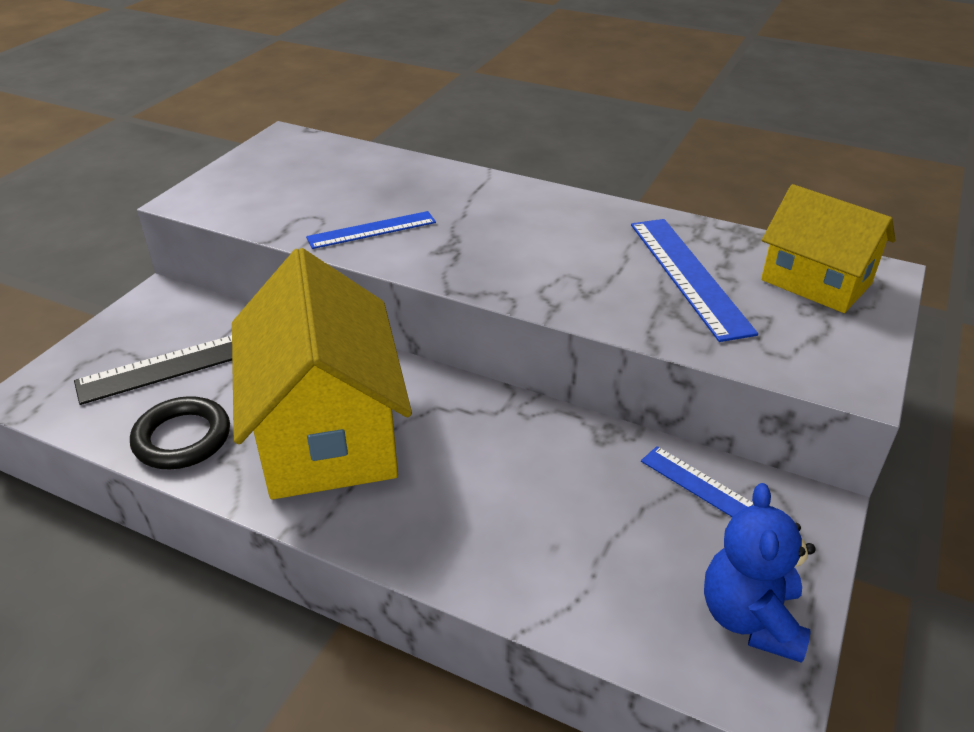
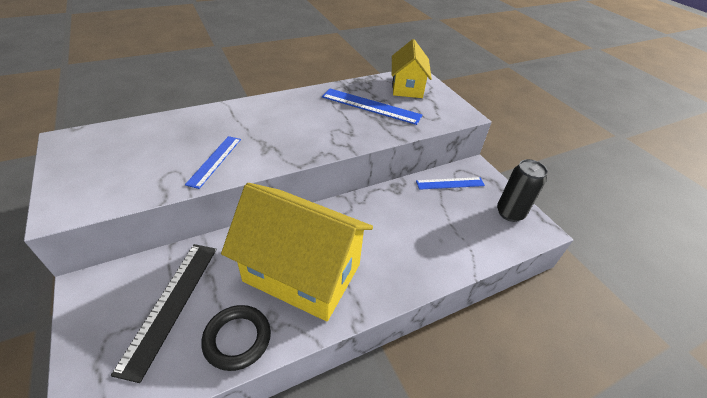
camera: 55 degrees left, 5 degrees up
blue teddy bear [704,483,815,663] -> black can [497,159,548,222]
yellow house [761,184,896,313] -> yellow house turned 75 degrees counterclockwise [392,39,432,98]

